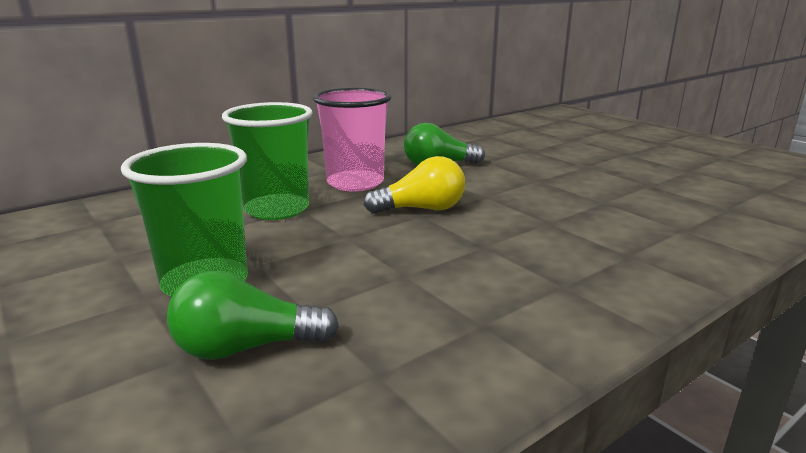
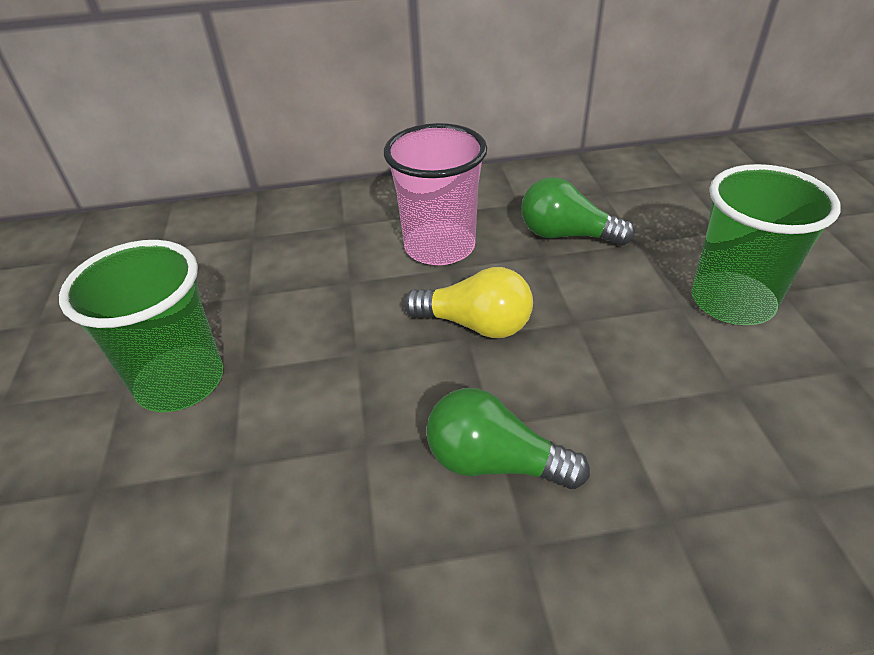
camera: 30 degrees right, 20 degrees up
green light bulb [167,271,339,360] -> green light bulb moved to [427,388,590,489]
green cup [222,102,313,220] -> green cup moved to [691,164,841,325]

